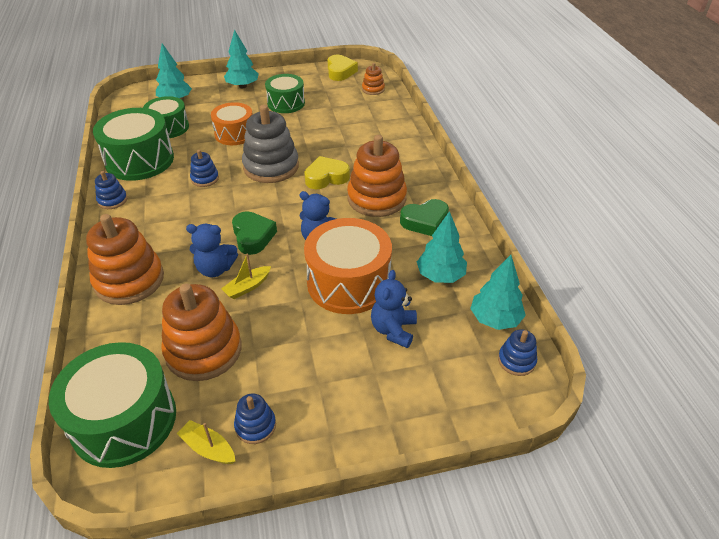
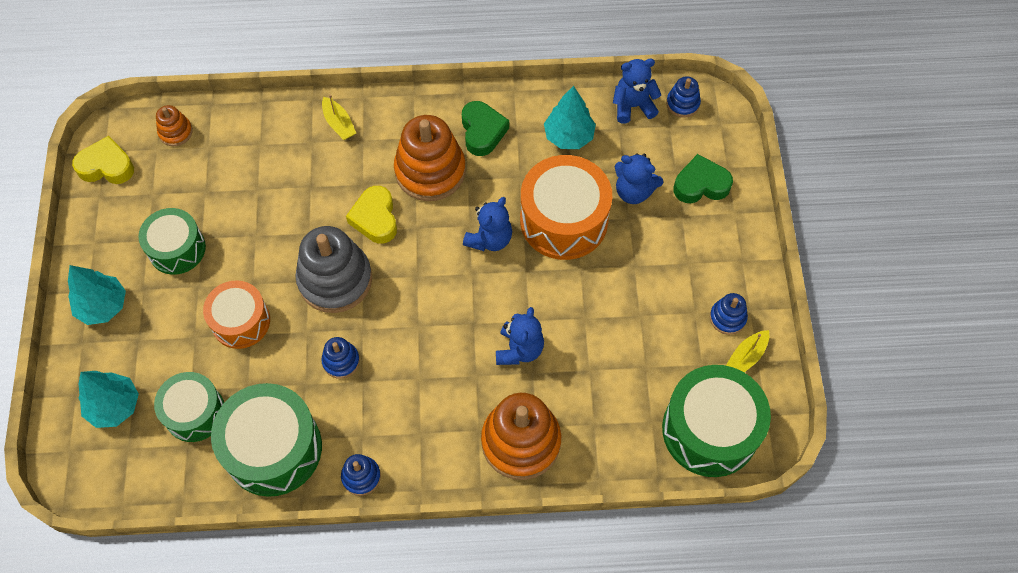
camera: 80 degrees left, 20 degrees up
orange stacking toy [161,283,241,381] -> none
yellow boat [221,253,271,299] -> yellow boat moved to [322,94,356,140]
green heart [232,211,277,255] -> green heart moved to [674,154,733,203]
turquoise tree [470,255,526,330] -> blue teddy bear [613,59,661,124]

